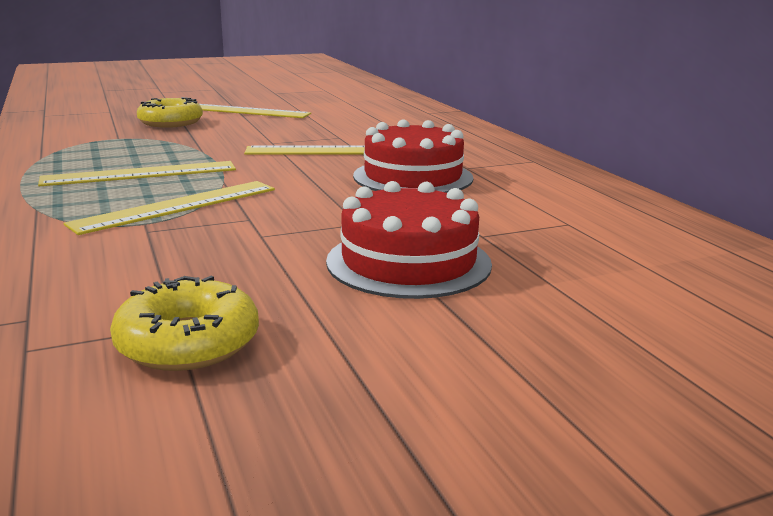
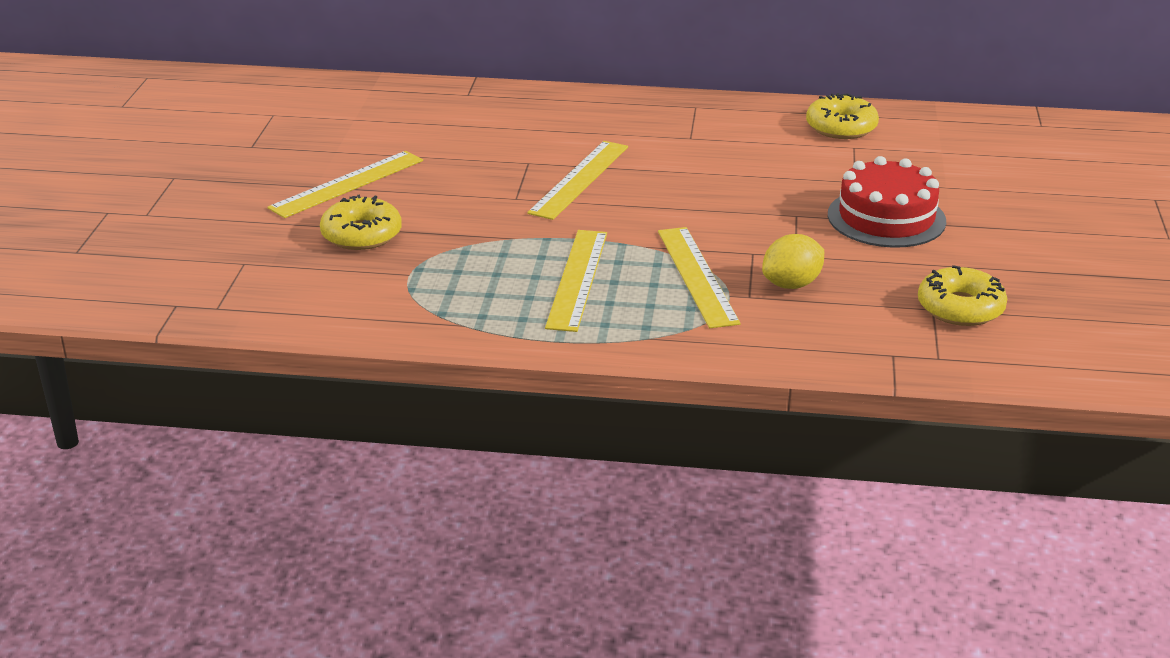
camera: 60 degrees left, 10 degrees up
red cake [353,119,473,193] -> none
none -> yellow lemon [762,234,824,289]
none -> yellow donut [806,93,879,139]

